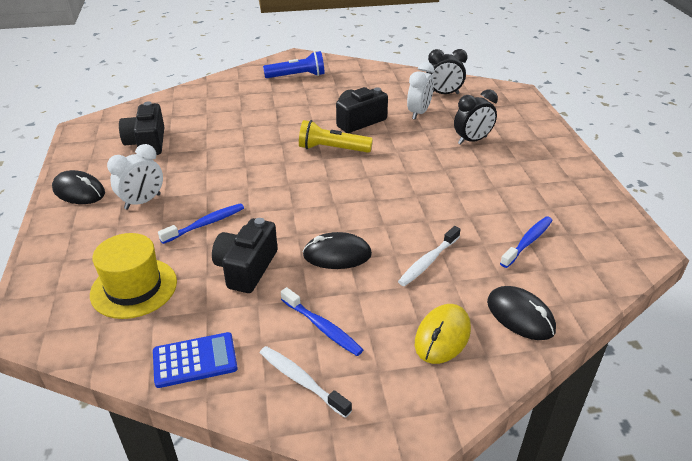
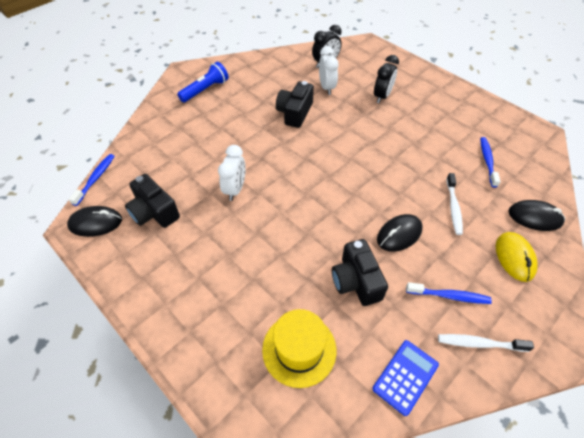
camera: 35 degrees left, 15 degrees up
black mouse [52,170,105,204] -> black mouse moved to [67,206,122,237]
white clock [107,144,163,210] -> white clock moved to [218,145,246,201]
blue toothbrush [158,203,244,244] -> blue toothbrush moved to [69,154,115,206]
yellow flashlight [299,120,373,153] -> none

